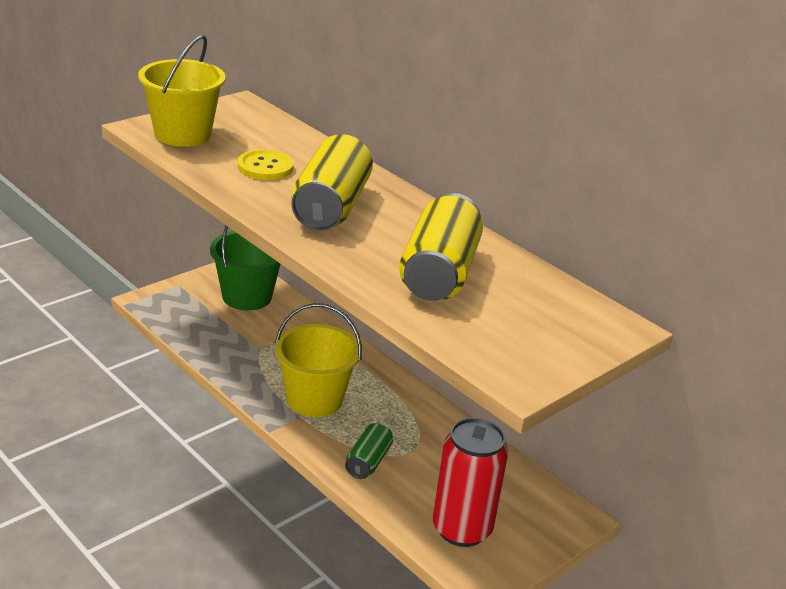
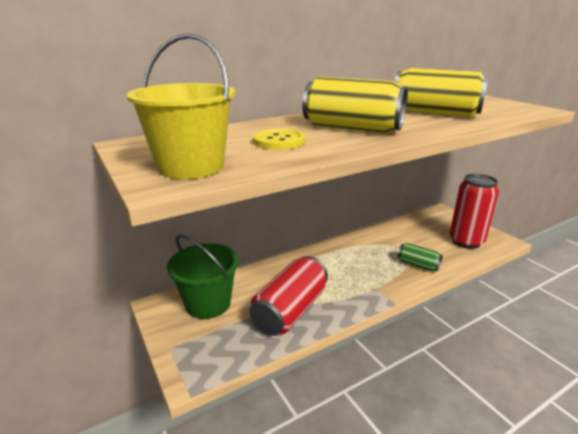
camera: 75 degrees left, 5 degrees down
yellow bucket [275,303,362,417] -> none
none -> red can [249,256,328,336]

